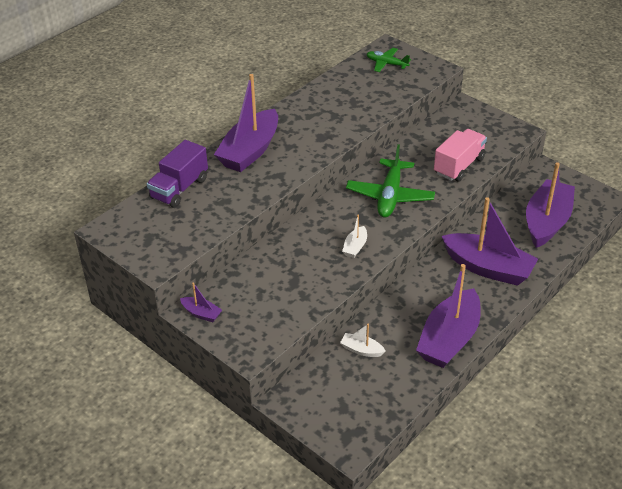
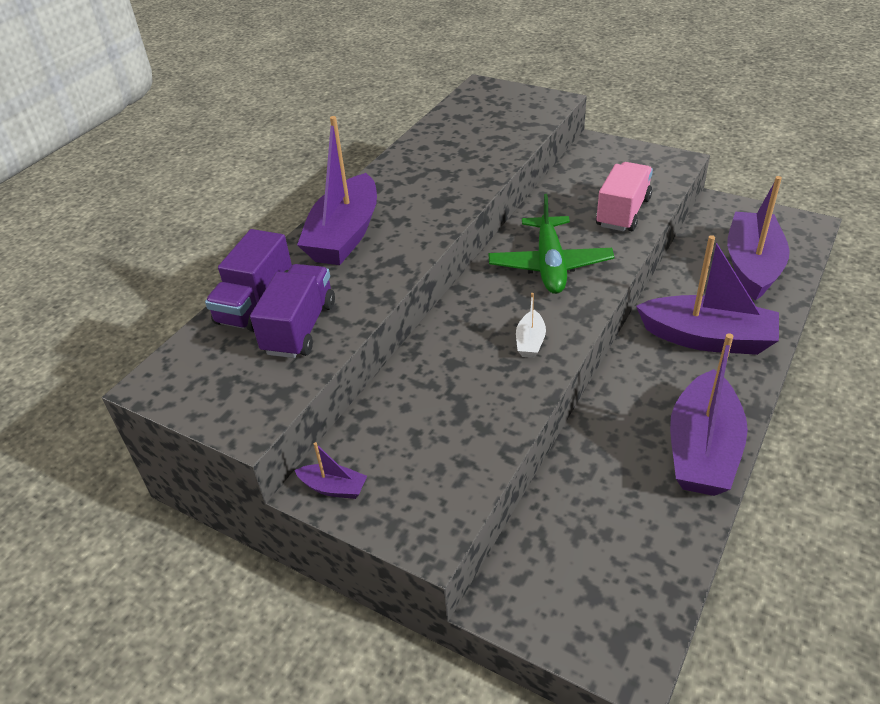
camera: 10 degrees left, 0 degrees up
white boat [340,324,385,357] -> none
green plane [367,48,411,72] -> none
none -> purple truck [250,264,335,358]

